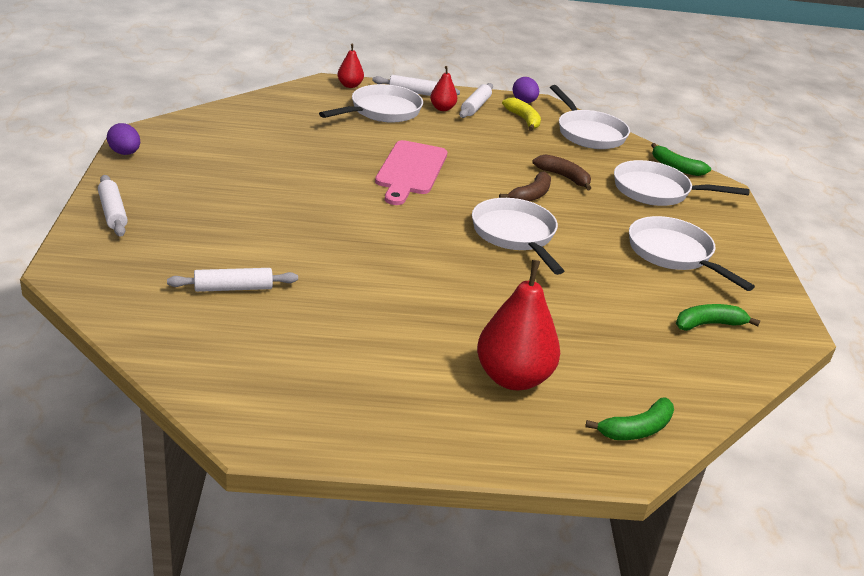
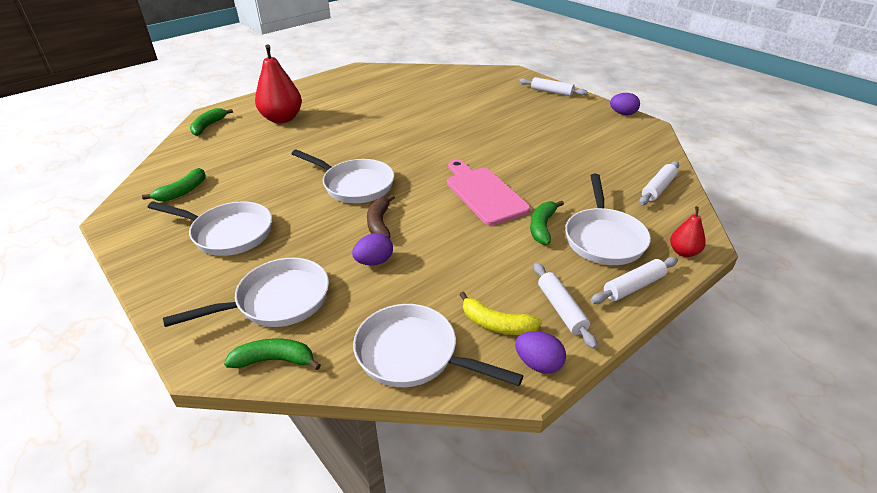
camera: 145 degrees right, 5 degrees up
white rolling pin [167,268,298,292] -> white rolling pin moved to [639,161,679,205]
red pear [430,66,457,111] -> none
brown banana [532,155,591,190] -> purple egg [352,233,393,265]
none -> green banana [530,200,564,245]

